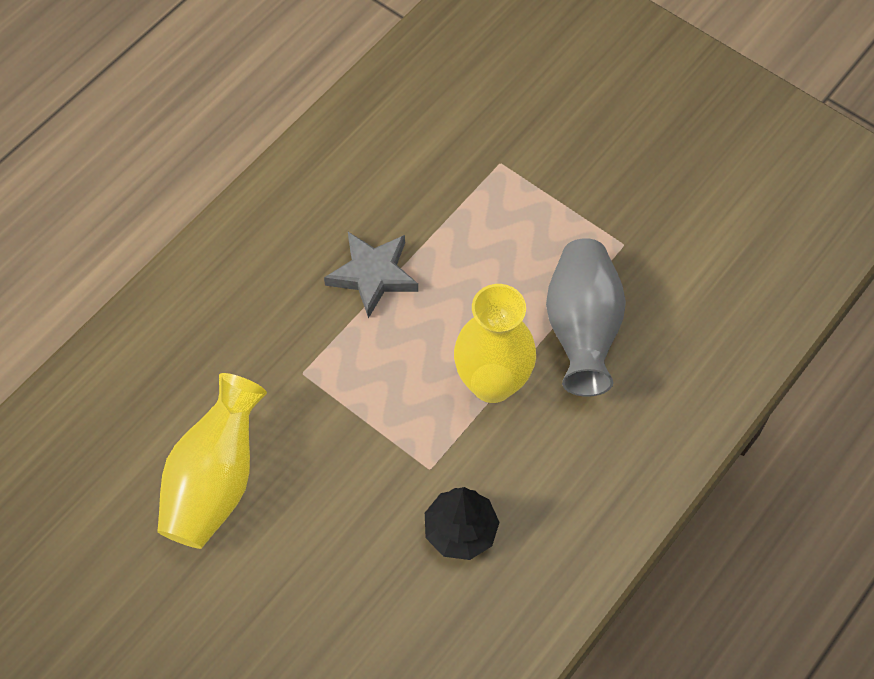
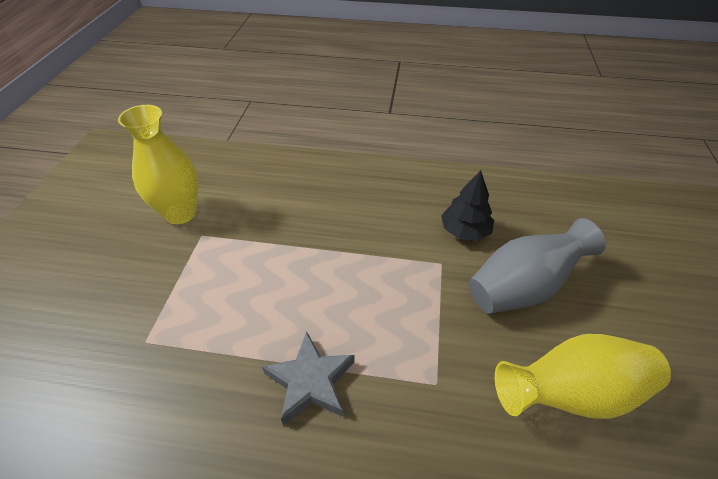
camera: 120 degrees left, 15 degrees down
yellow vase [454,284,536,403] -> yellow vase moved to [118,105,198,224]
grey vase [546,238,626,397] -> grey vase moved to [469,218,606,314]

